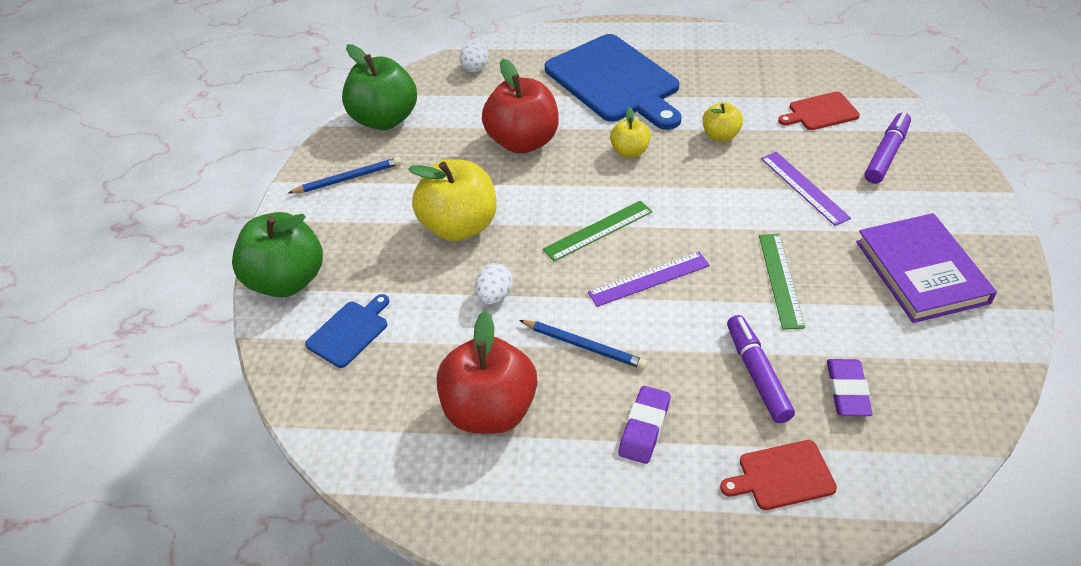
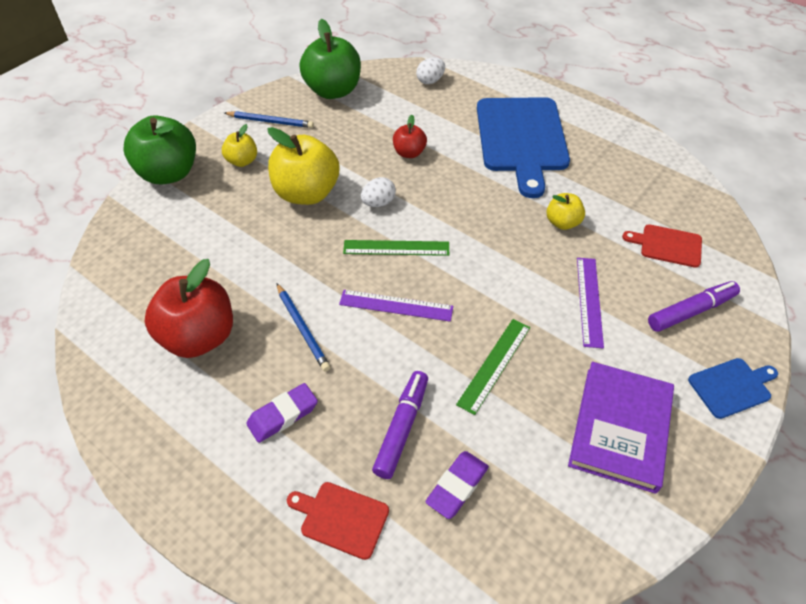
camera: 30 degrees right, 5 degrees up
blue cutting board [305,294,389,368] -> blue cutting board moved to [688,358,778,419]
white egg [475,263,513,305] -> white egg moved to [361,177,396,207]
red apple [482,59,559,154] -> red apple [393,115,427,158], size x0.52
yellow apple [610,107,651,158] -> yellow apple moved to [222,124,257,167]

